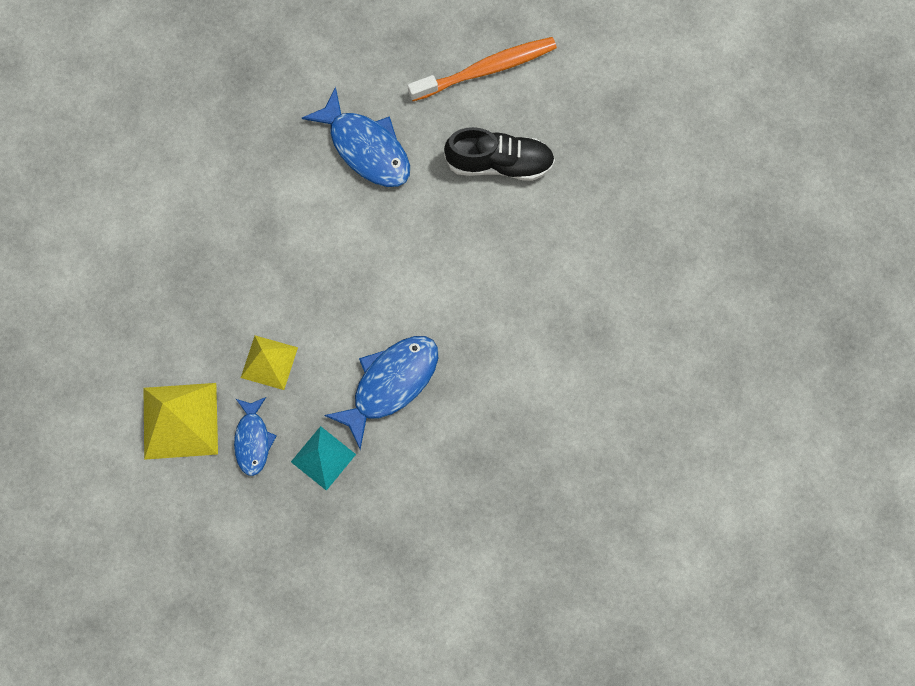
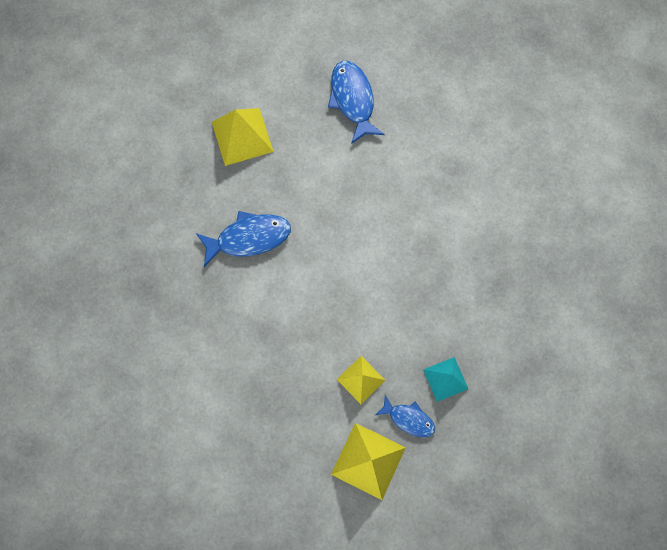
camera: 60 degrees left, 0 degrees up
blue fish [324,336,438,450] -> blue fish moved to [328,61,385,144]
orange toothbrush [408,37,557,101] -> yellow pyramid [212,108,274,166]
black shoe [444,127,555,181] -> none

